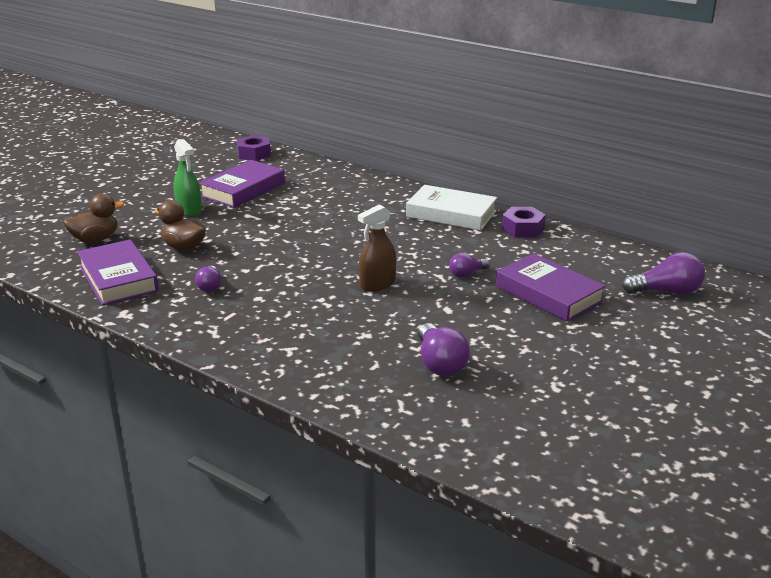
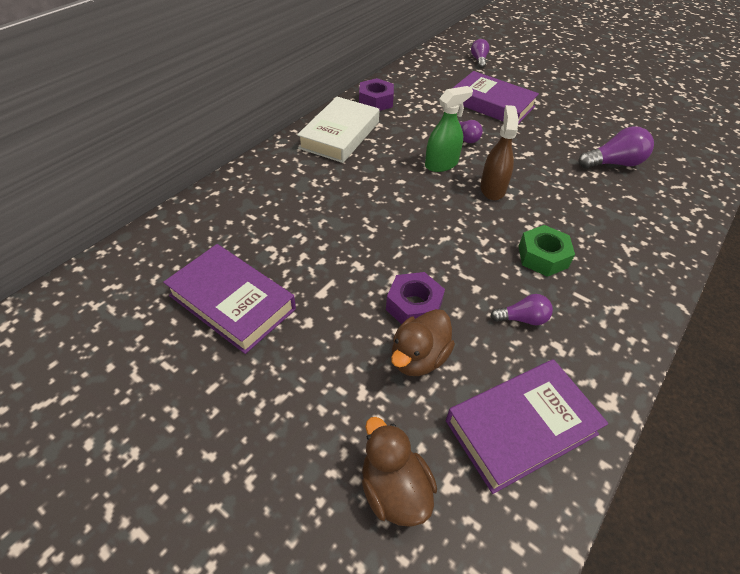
camera: 90 degrees left, 20 degrees up
green spray bottle [173,139,202,217] -> green spray bottle moved to [425,86,473,172]
purple nut [237,135,271,161] -> purple nut moved to [386,272,445,324]
brown spray bottle [358,205,396,292] -> brown spray bottle turned 135 degrees counterclockwise [480,105,519,200]
purple book [496,253,606,322] -> purple book turned 75 degrees clockwise [453,71,539,124]
purple light bulb [622,252,705,295] -> purple light bulb [471,39,490,68], size x0.61
none -> green nut [518,225,575,277]

